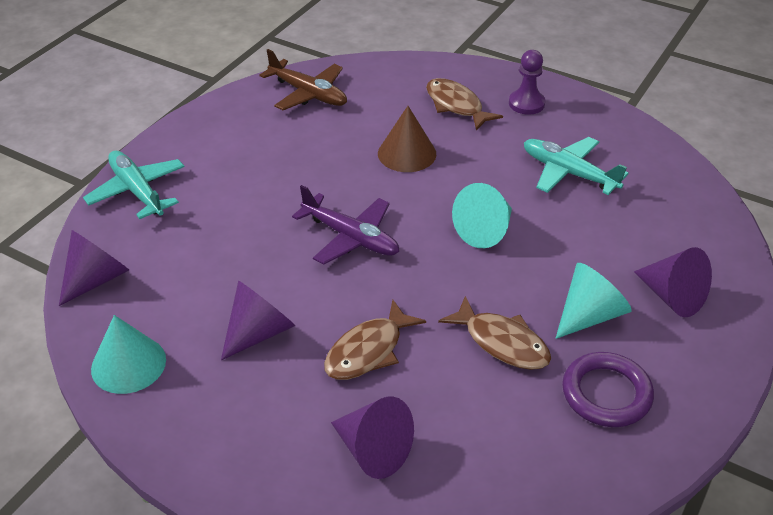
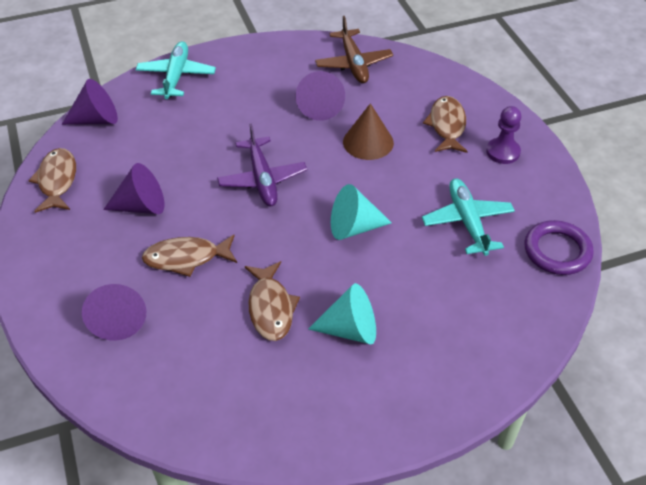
camera: 40 degrees right, 5 degrees up
turquoise cone [91,315,166,394] -> brown fish [28,148,76,213]
purple ring [562,352,654,427] -> purple ring moved to [525,220,594,275]
purple cone [634,247,712,317] -> purple cone moved to [295,71,345,121]

